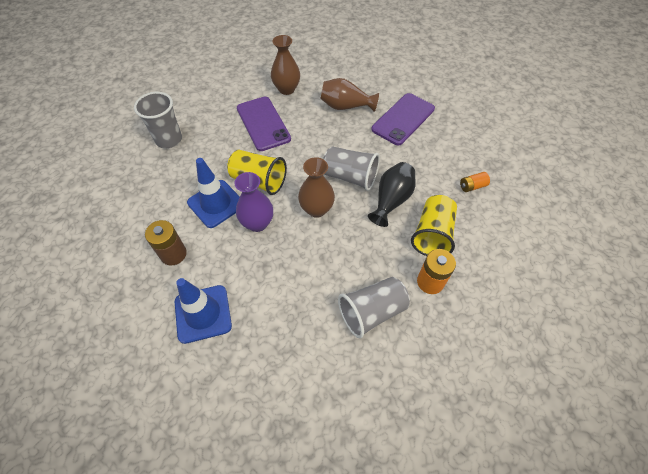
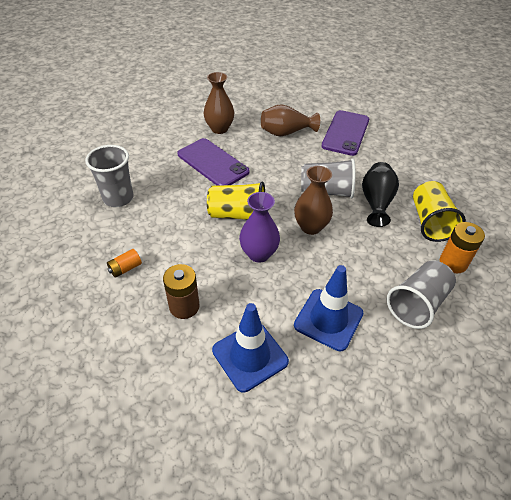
camera: 20 degrees left, 10 degrees down
blue traffic cone [187,158,240,228] -> blue traffic cone moved to [294,265,363,351]
orange battery [460,172,490,192] -> orange battery moved to [107,249,142,278]

